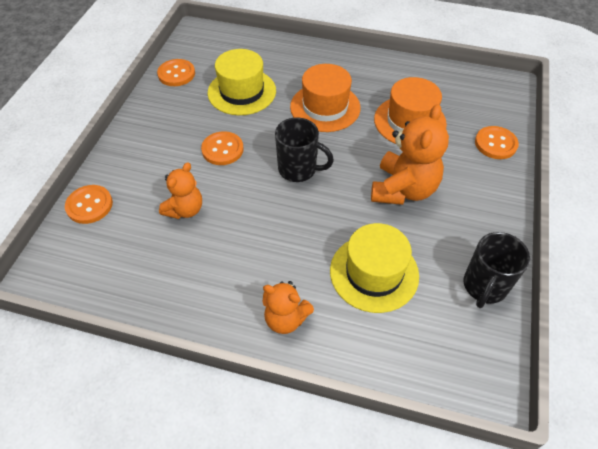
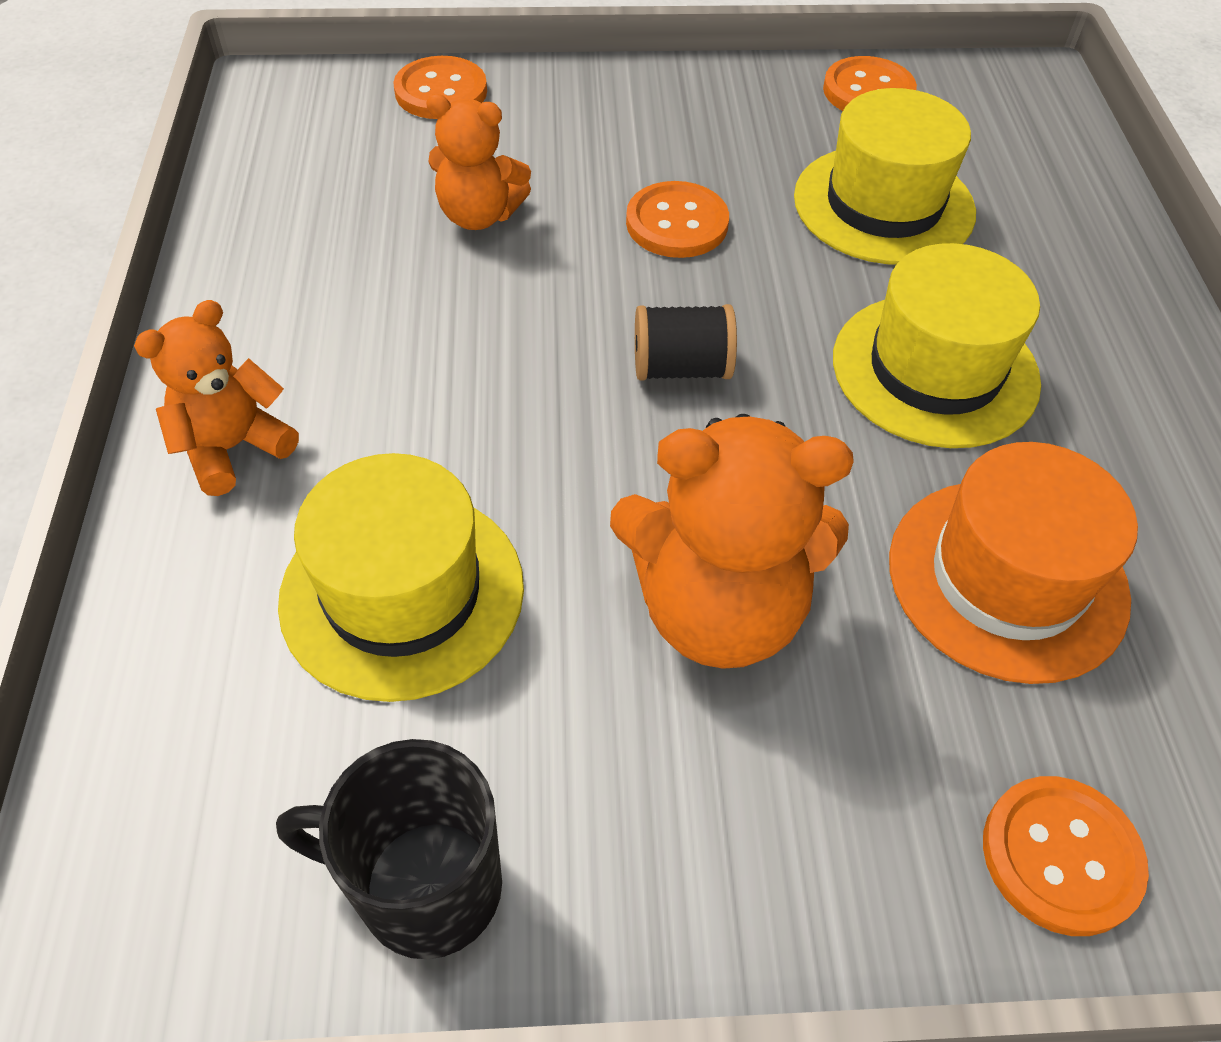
camera: 70 degrees right, 0 degrees up
orange teddy bear [263,281,314,334] -> orange teddy bear turned 45 degrees clockwise [134,300,299,496]
black mug [275,118,334,182] -> black spool [635,304,737,381]
orange hat [290,64,361,132] -> yellow hat [833,243,1041,448]

